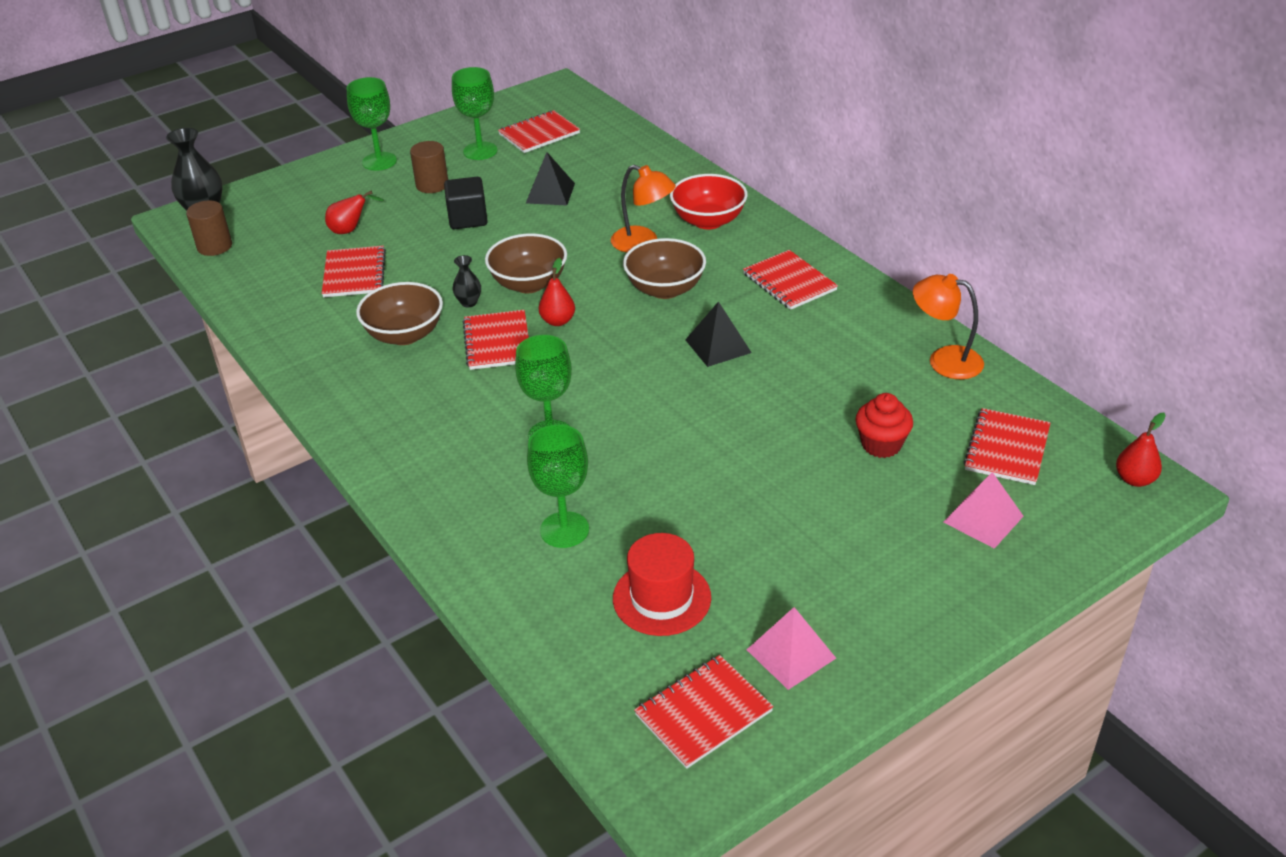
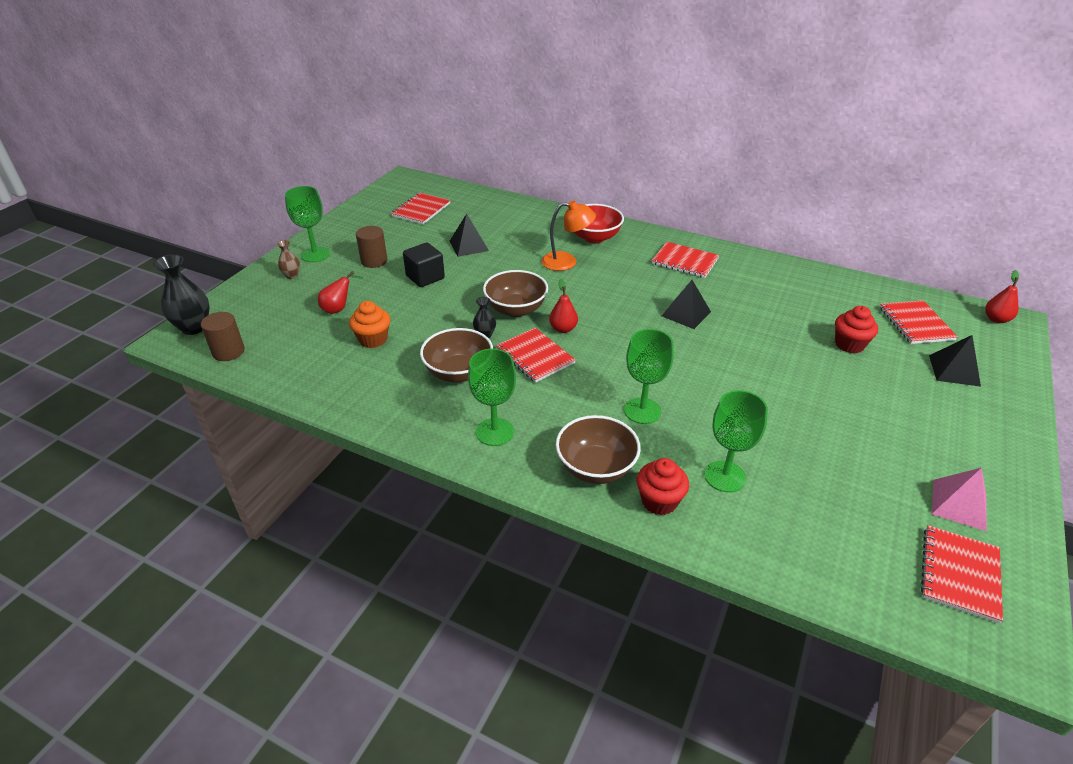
camera: 30 degrees left, 0 degrees up
red notebook [322,246,386,297] -> orange cupcake [349,301,390,348]
green goblet [452,67,497,160] -> green goblet moved to [468,349,516,446]
red hat [613,533,711,636] -> none
brown bowl [623,238,706,299] -> brown bowl moved to [556,415,641,484]
orange lamp [913,274,984,379] -> none
pink pyramid [944,472,1024,549] -> black pyramid [929,335,981,387]
none -> brown vase [276,240,300,279]
none -> red cupcake [637,458,689,515]

